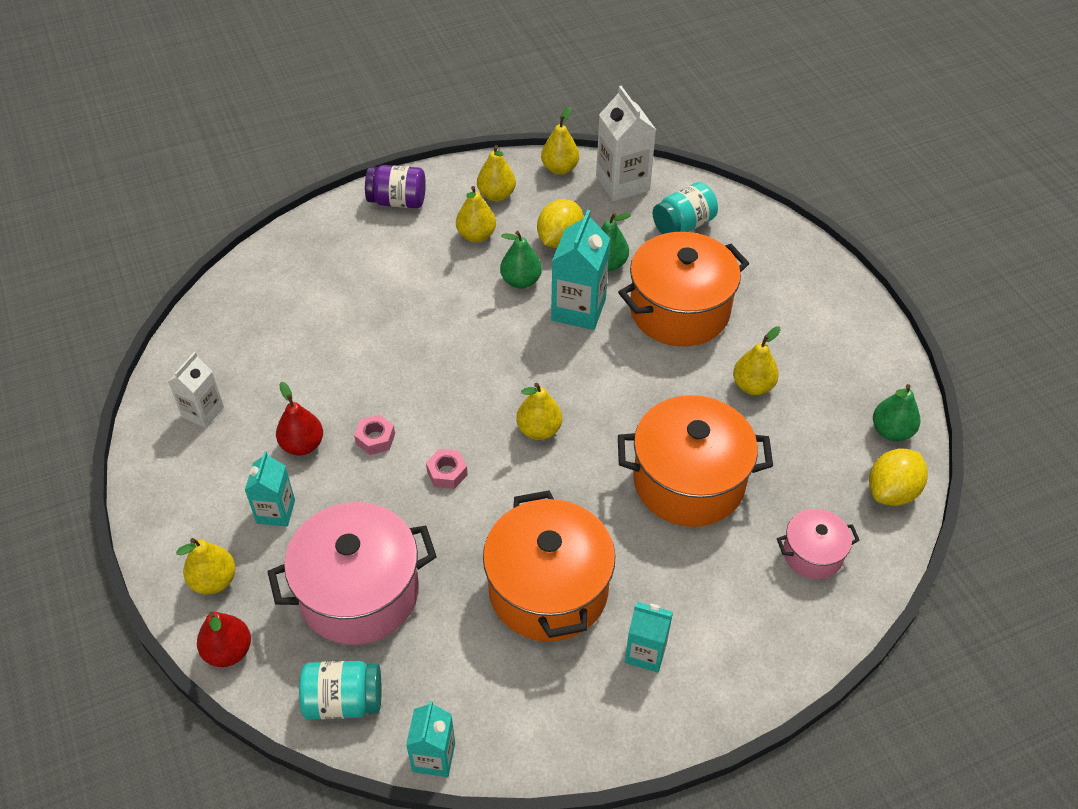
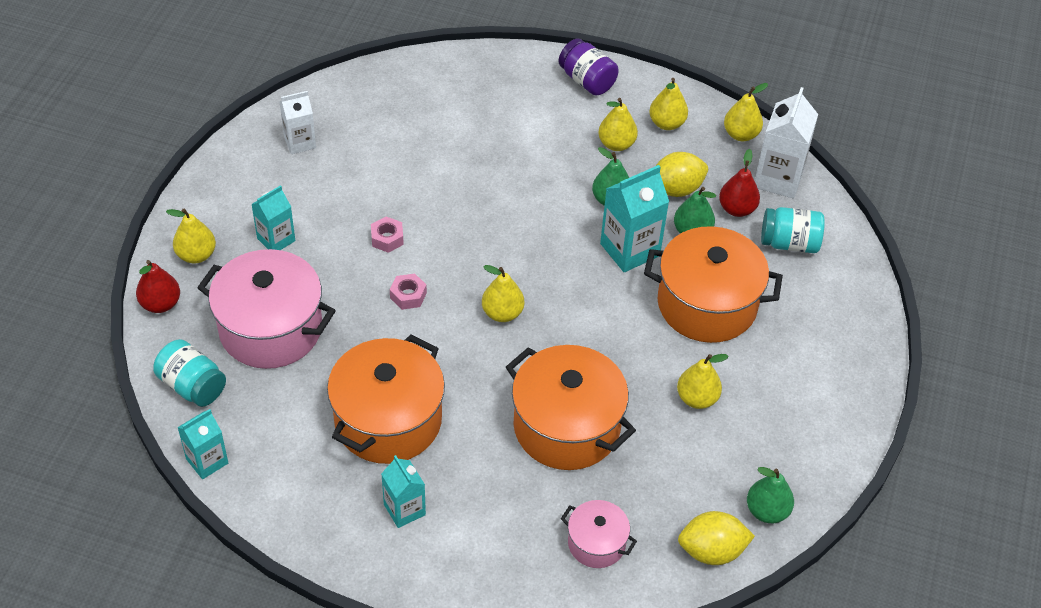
camera: 40 degrees right, 0 degrees up
red pear [276,382,323,455] -> red pear moved to [719,149,760,217]

